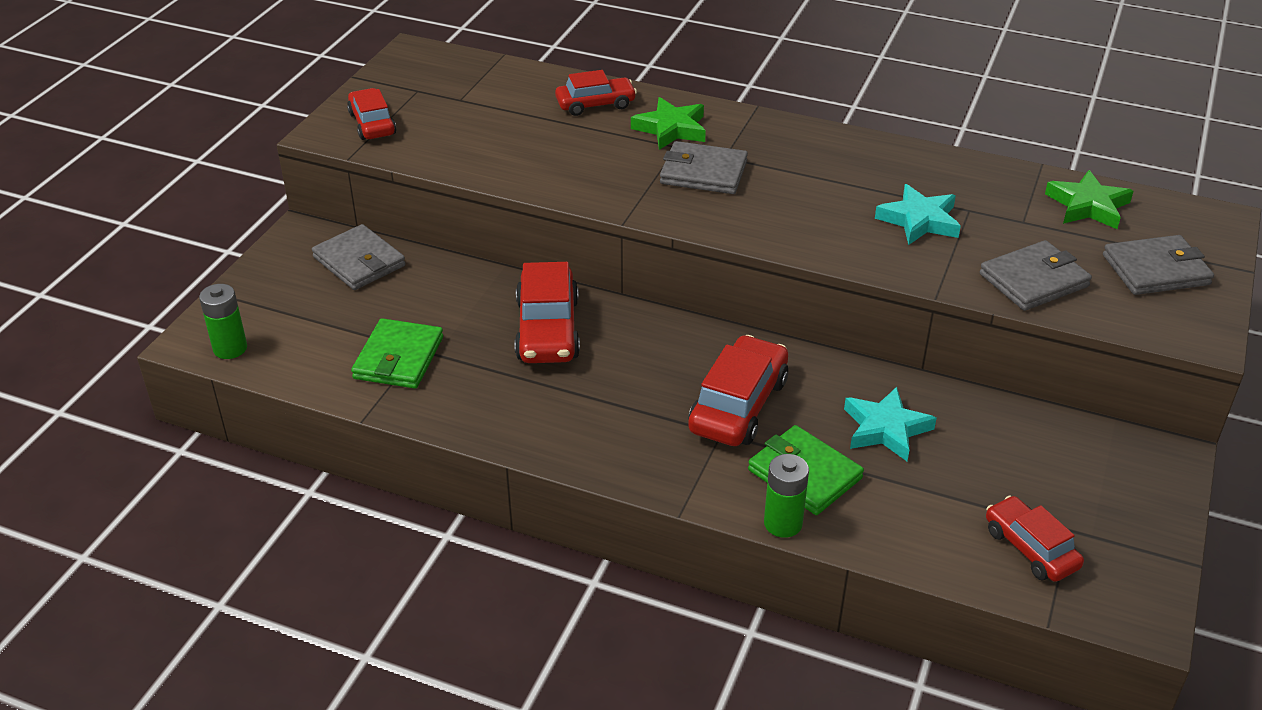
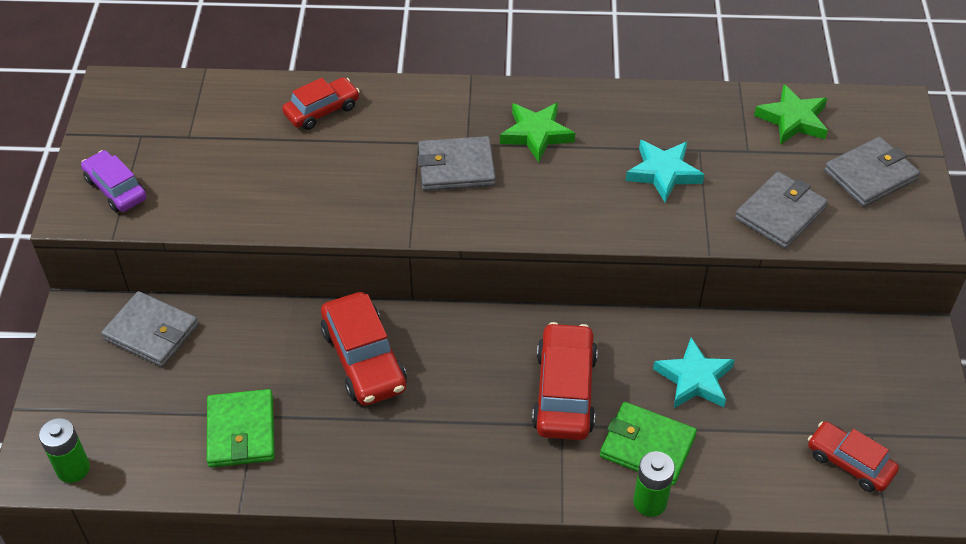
camera: 20 degrees left, 10 degrees up
red car [347,88,396,140] -> purple car [81,150,147,212]
green star [631,97,706,150] -> green star moved to [500,103,575,163]

